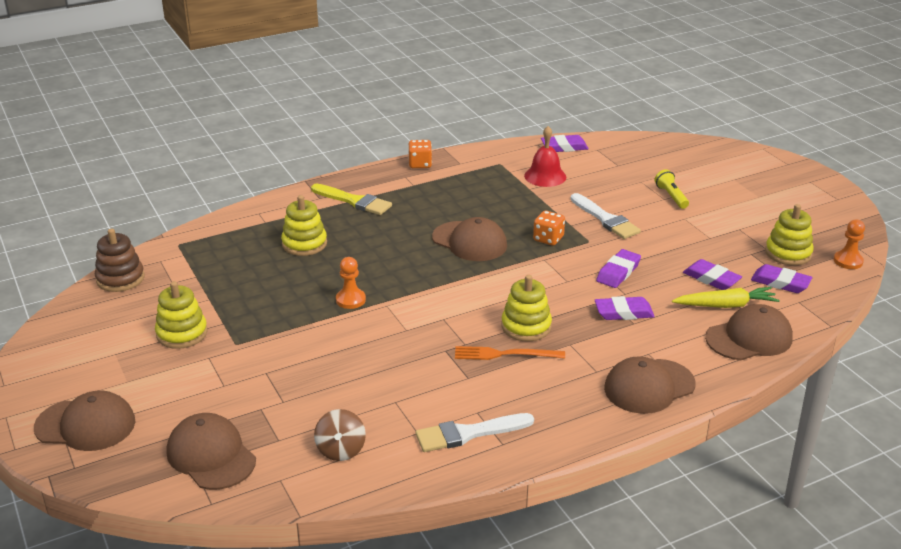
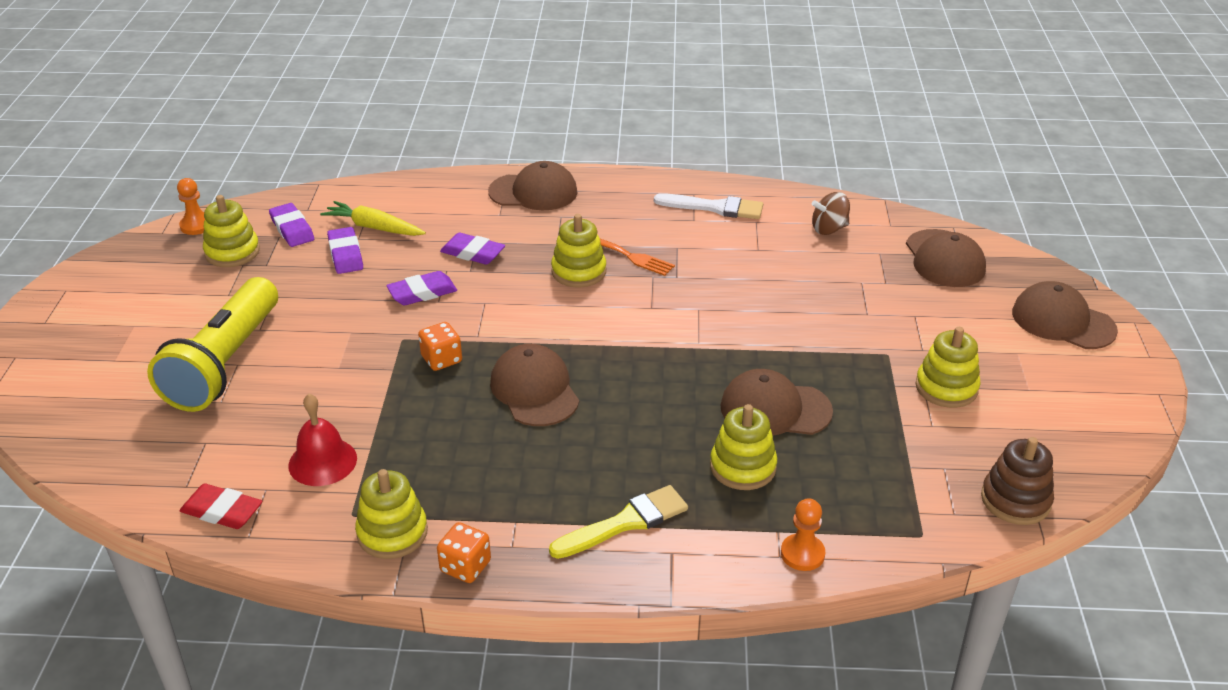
camera: 150 degrees left, 5 degrees up
yellow brush [311,184,392,215] -> yellow brush turned 90 degrees clockwise [549,485,688,559]
brown spinning top [314,409,366,461] -> brown spinning top turned 135 degrees counterclockwise [812,192,850,235]
orange pawn [336,257,366,309] -> orange pawn moved to [781,498,825,571]
purple eraser [541,135,589,152] -> red eraser [179,484,263,529]
white brush [571,193,641,239] -> none
yellow flashlight [655,169,689,209] -> yellow flashlight [147,277,278,412], size x2.45
brown cap [705,304,793,360] -> brown cap moved to [720,369,833,436]
none -> yellow stacking toy [355,469,428,559]

